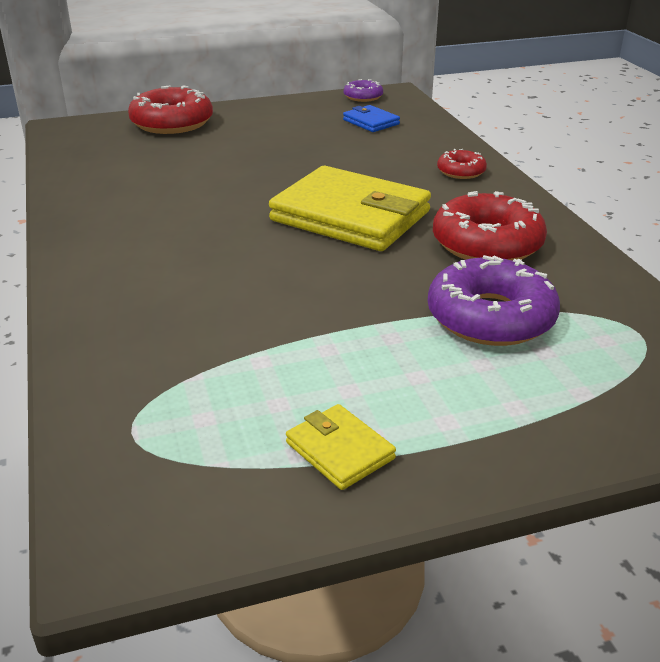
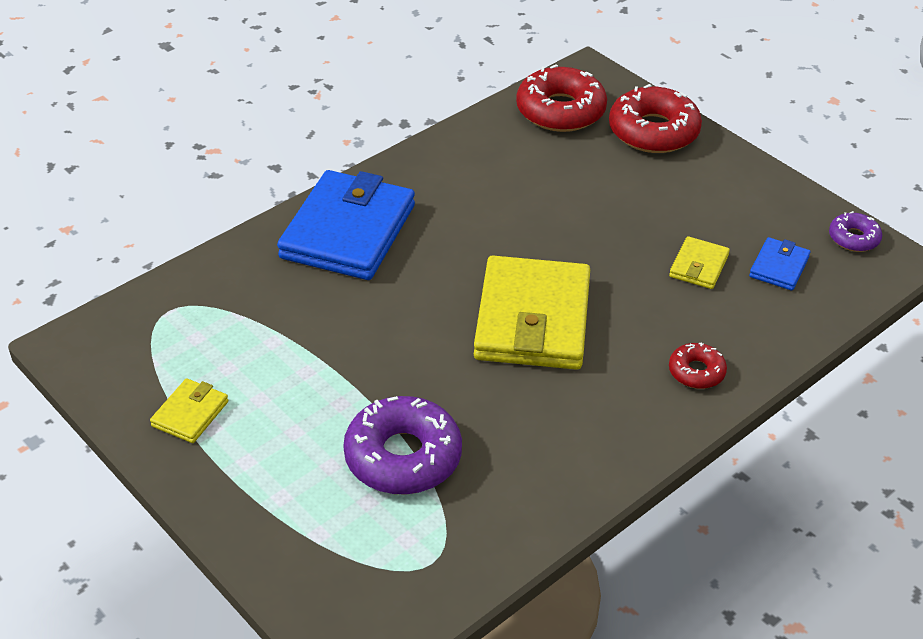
camera: 65 degrees right, 10 degrees up
red donut [433,191,547,261] -> red donut moved to [516,64,607,132]
none -> blue wallet [277,170,415,280]
none -> yellow wallet [669,236,730,289]

